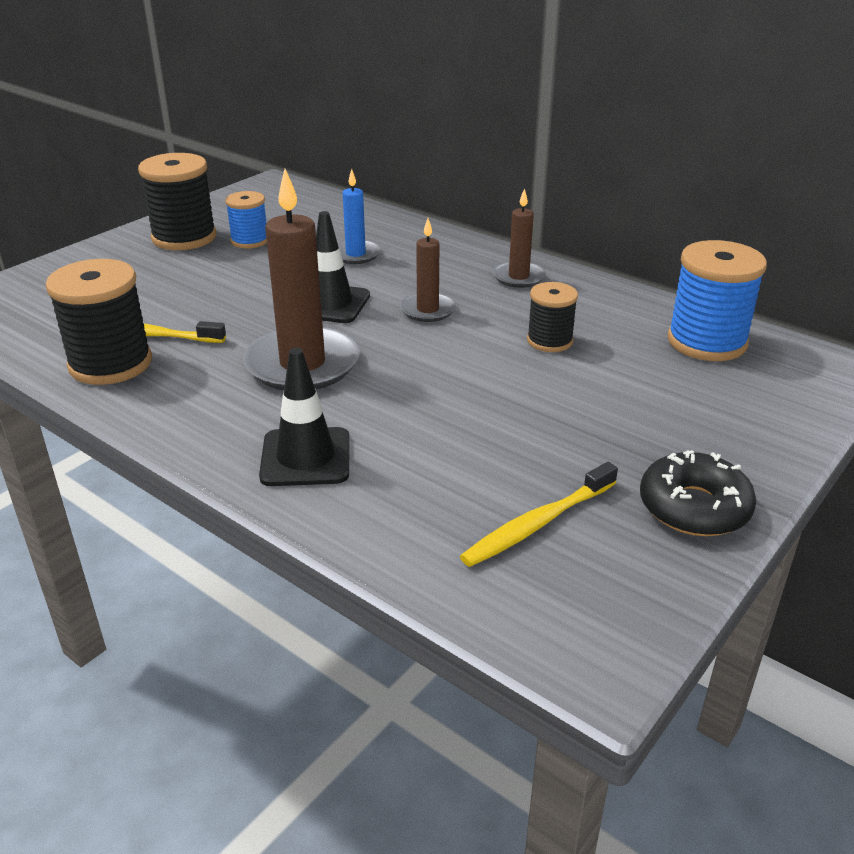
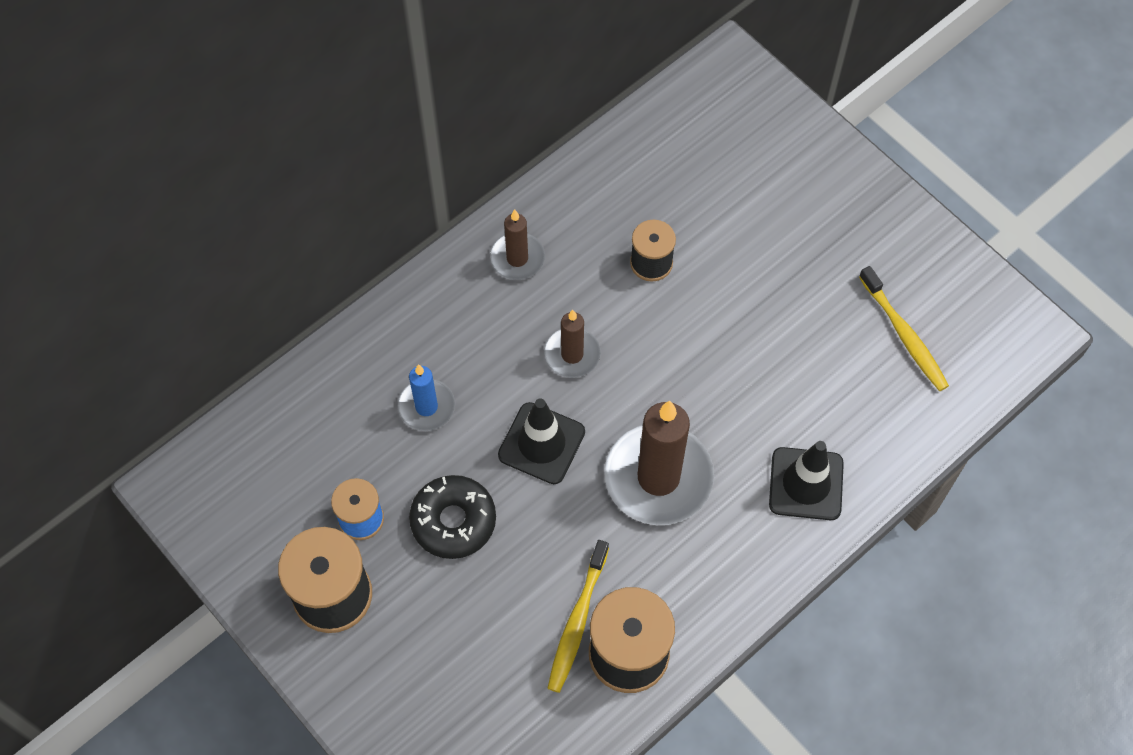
camera: 80 degrees left, 30 degrees up
black donut [640,450,756,536] -> black donut moved to [409,475,496,559]
blue spool [667,240,767,361] -> none

